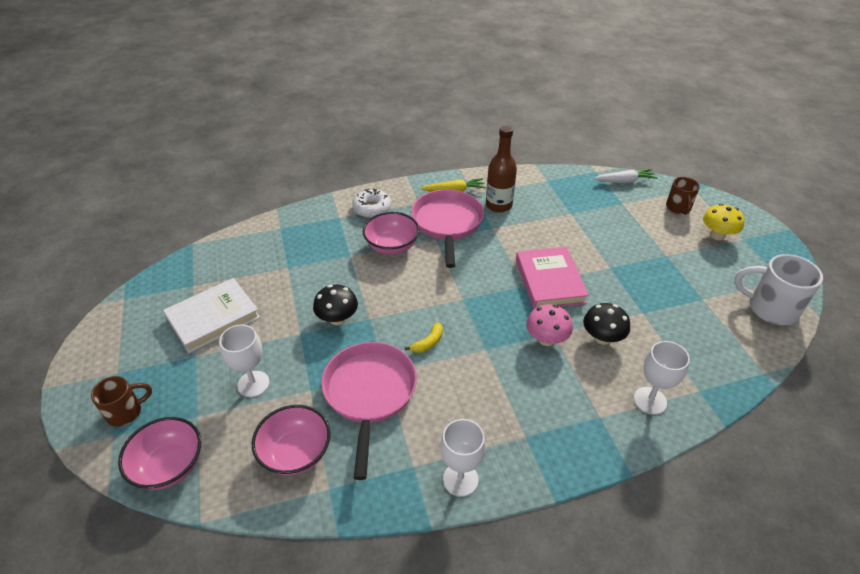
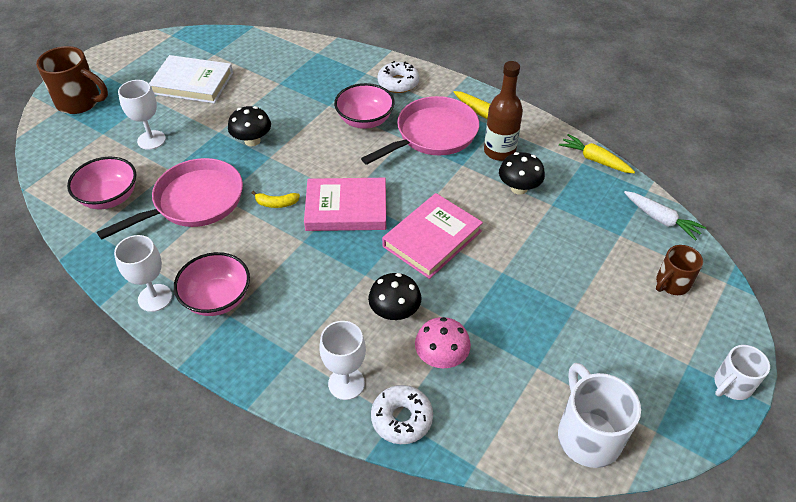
camera: 50 degrees right, 5 degrees up
brown mug [91,376,152,427] -> brown mug [36,46,108,114], size x1.61
pink bowl [118,417,201,490] -> pink bowl moved to [174,252,250,316]
pink mushroom [526,304,573,346] -> pink mushroom moved to [415,317,471,368]
yellow mushroom [703,204,744,240] -> none
none -> pink book [304,178,386,231]
none -> white donut [371,385,433,444]
none -> black mushroom [499,152,545,194]
none -> yellow carrot [559,134,635,173]
none -> white mug [714,345,770,400]

